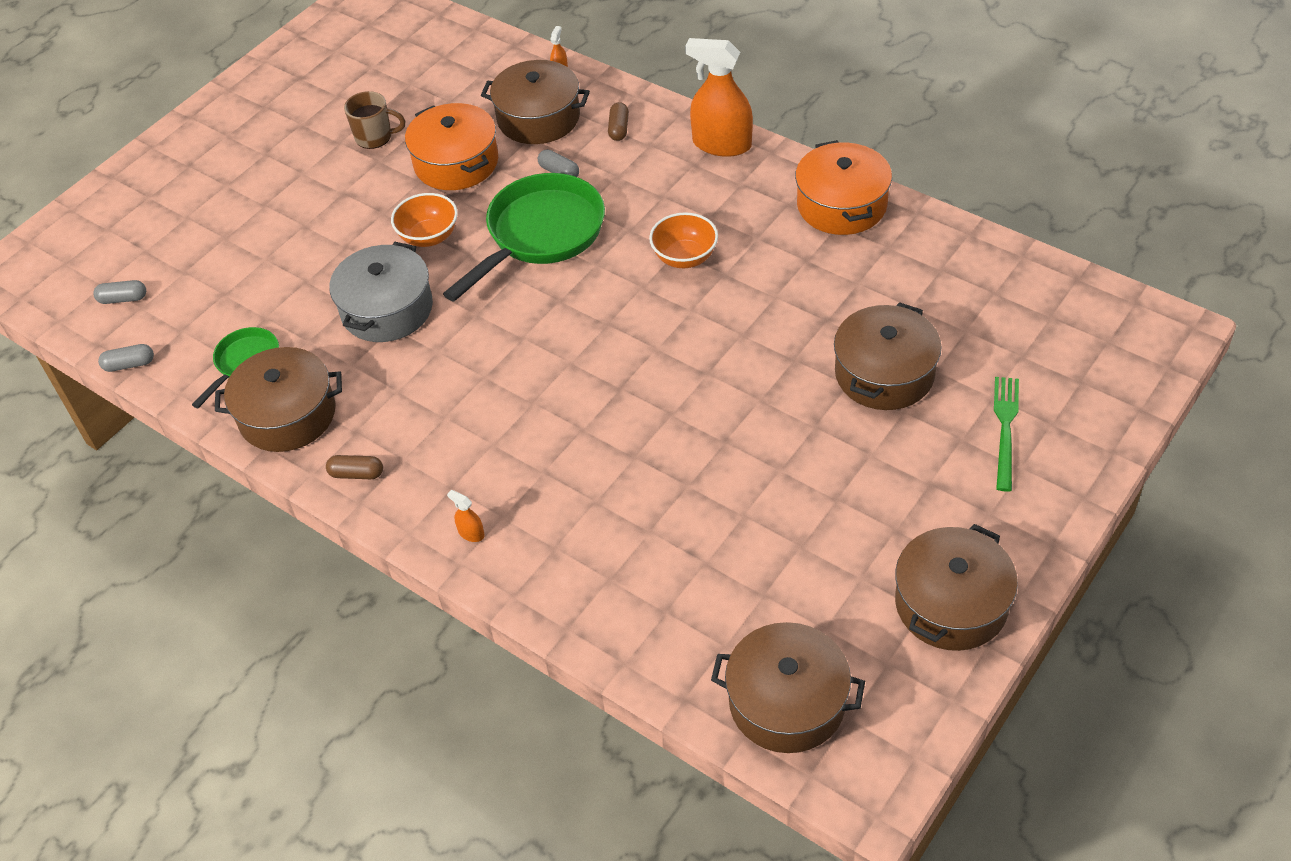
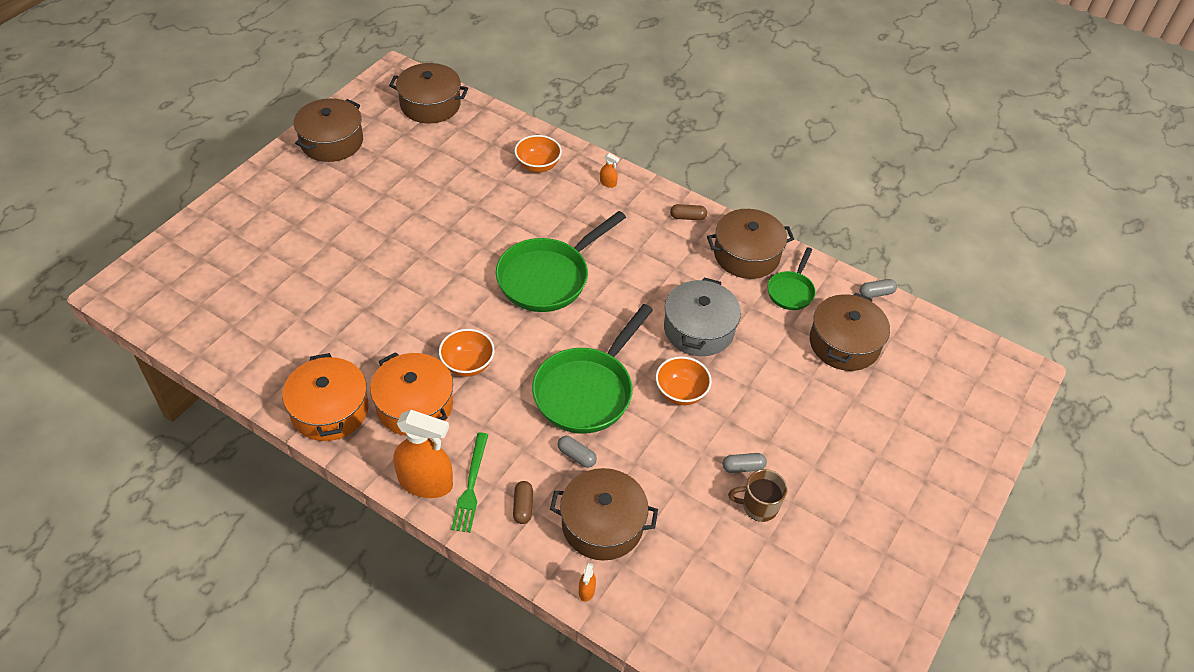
camera: 170 degrees right, 0 degrees up
grey capsule [93,280,146,304] -> grey capsule moved to [722,453,767,473]
orange pot [405,103,498,190] -> orange pot moved to [370,352,453,436]
brown pot [834,302,941,410] -> brown pot moved to [810,293,890,371]
green fork [994,377,1019,492] -> green fork moved to [451,432,488,533]
none -> green pan [496,211,626,312]
none -> orange bowl [514,135,562,173]

